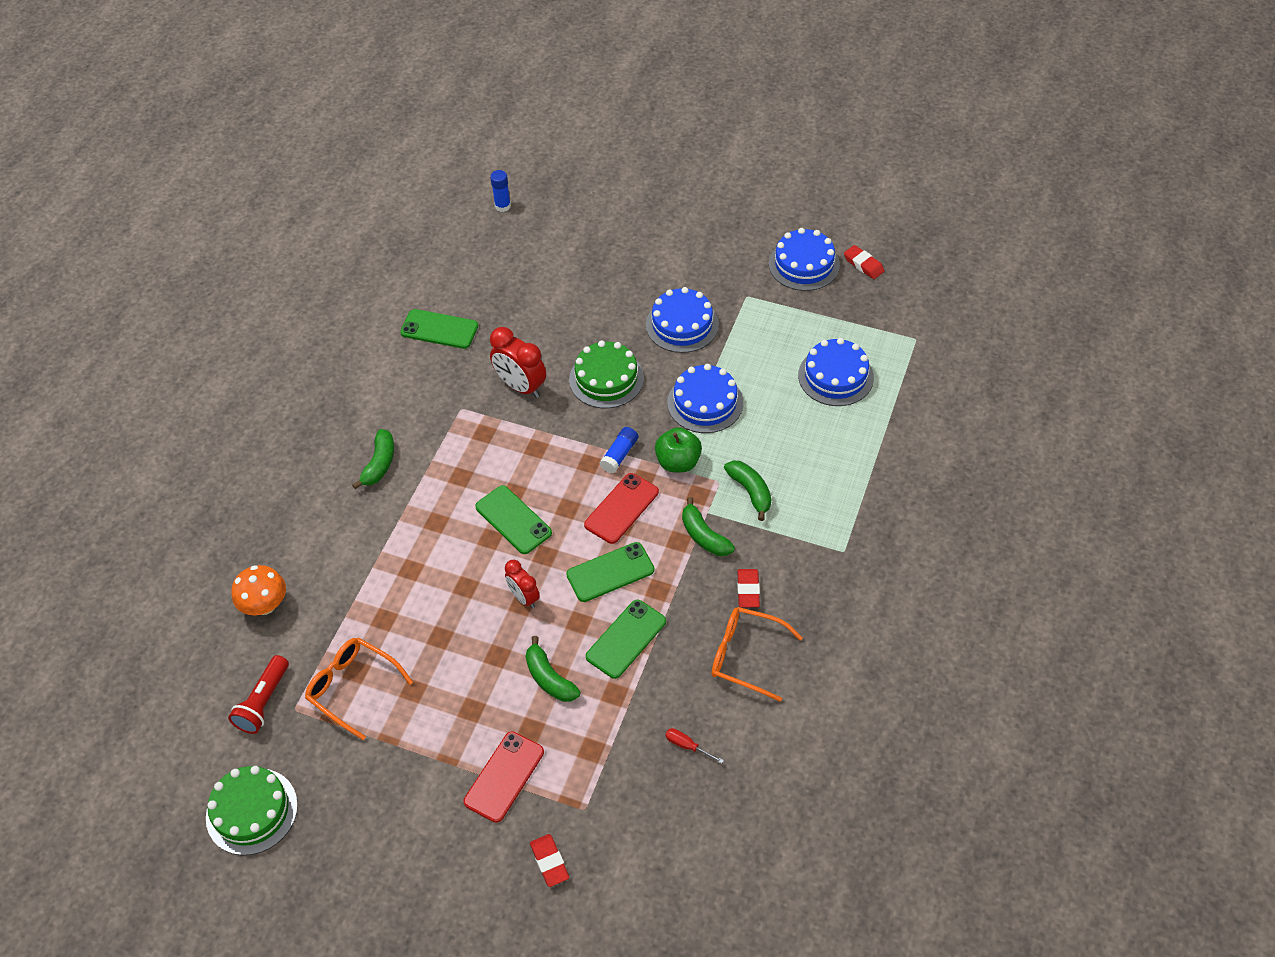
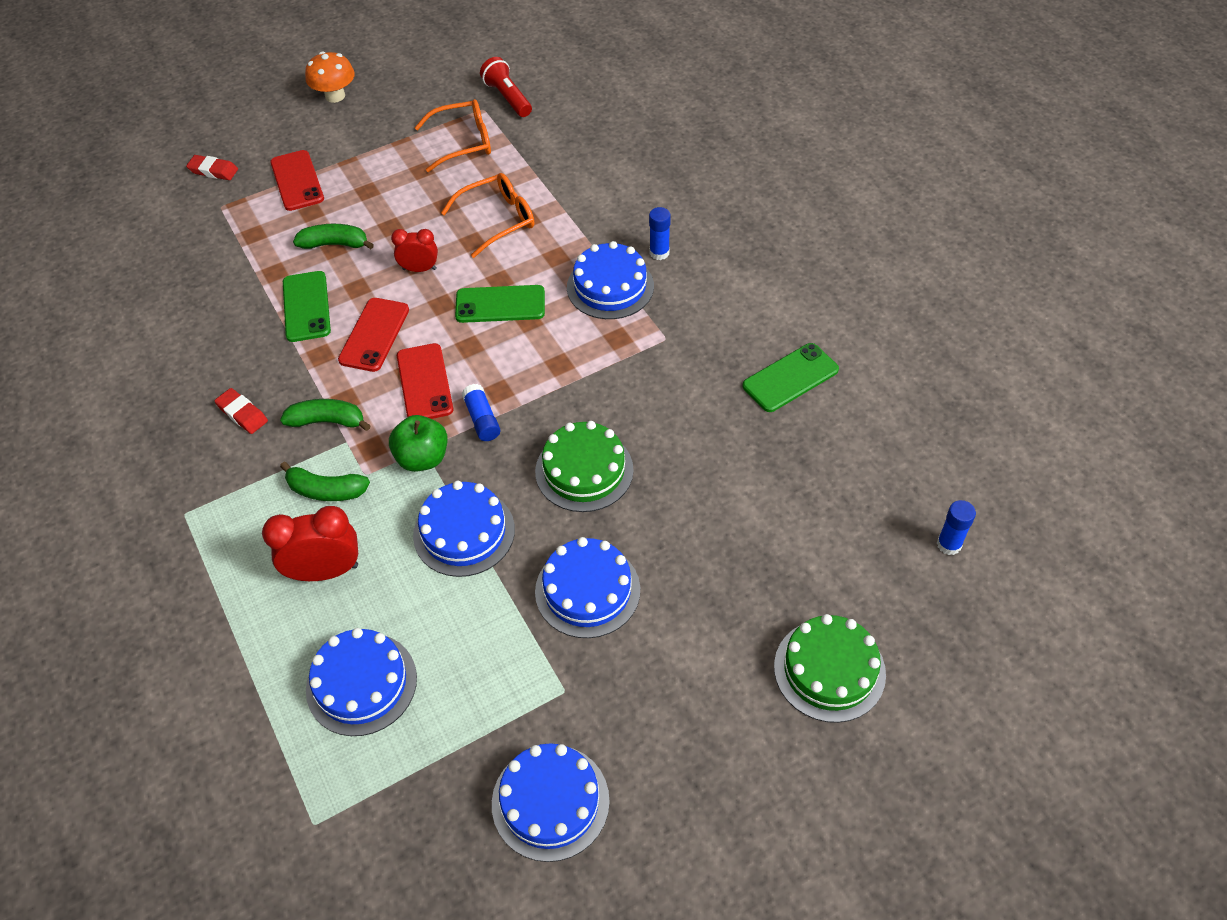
camera: 130 degrees right, 0 degrees up
green cake [206,766,298,855] -> green cake moved to [774,614,886,723]
orange mushroom [232,565,286,615] -> orange mushroom moved to [305,51,355,103]
green banana [352,429,394,489] -> blue glue stick [649,207,671,260]
red clock [490,327,546,398] -> red clock moved to [262,506,358,581]
green phone [566,542,654,602] -> red phone [338,298,409,372]
red screwdriver [665,728,724,764] -> none
orange glasses [711,607,803,702] -> orange glasses moved to [441,173,534,258]
red eraser [844,245,885,279] -> none
none -> blue cake [567,241,654,319]

